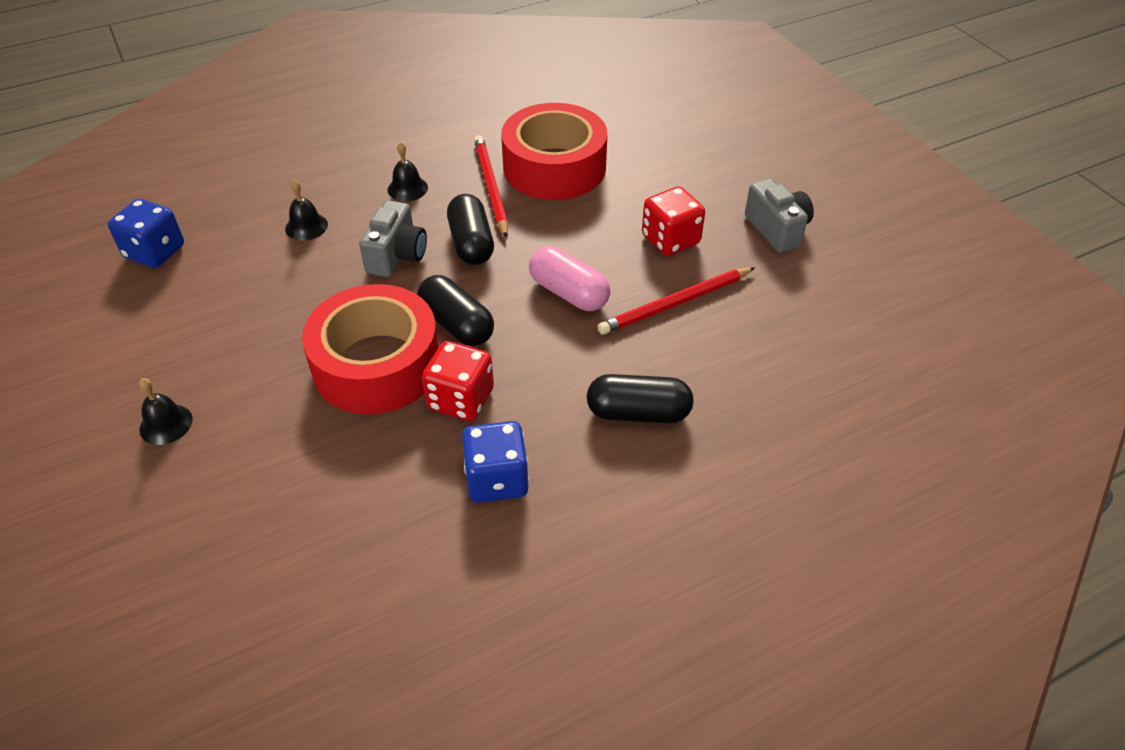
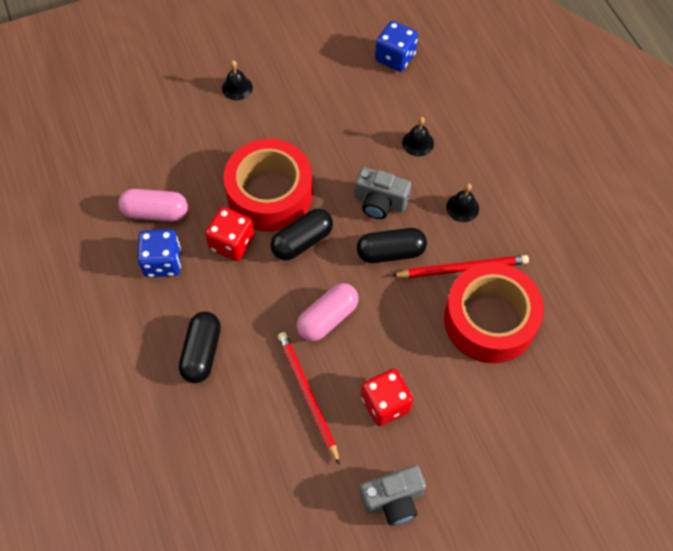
camera: 95 degrees right, 15 degrees up
none -> pink capsule [118,189,188,222]

